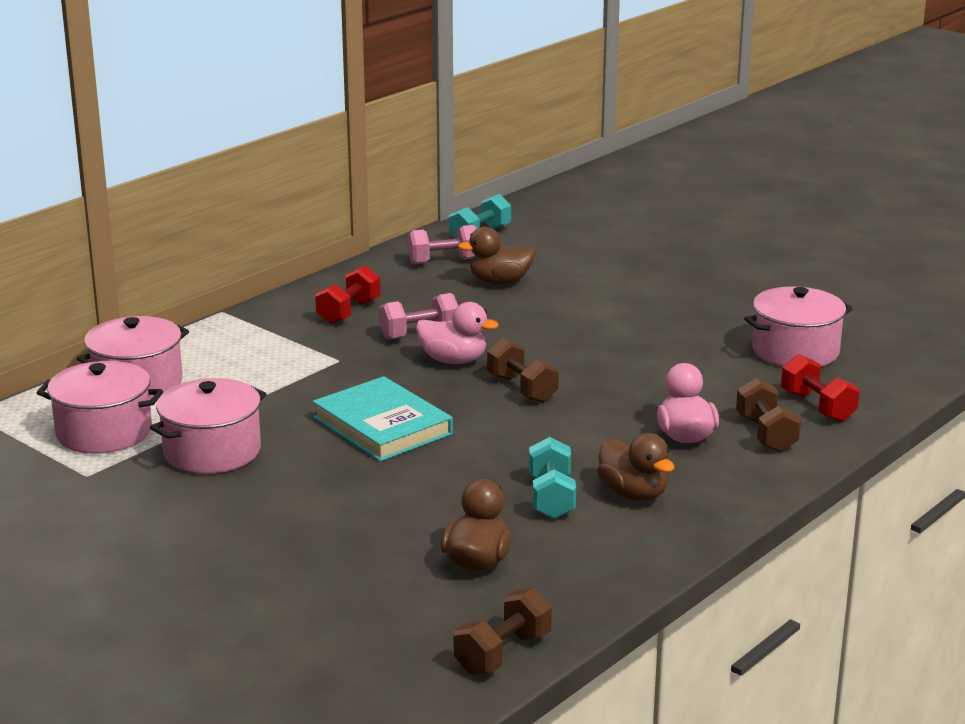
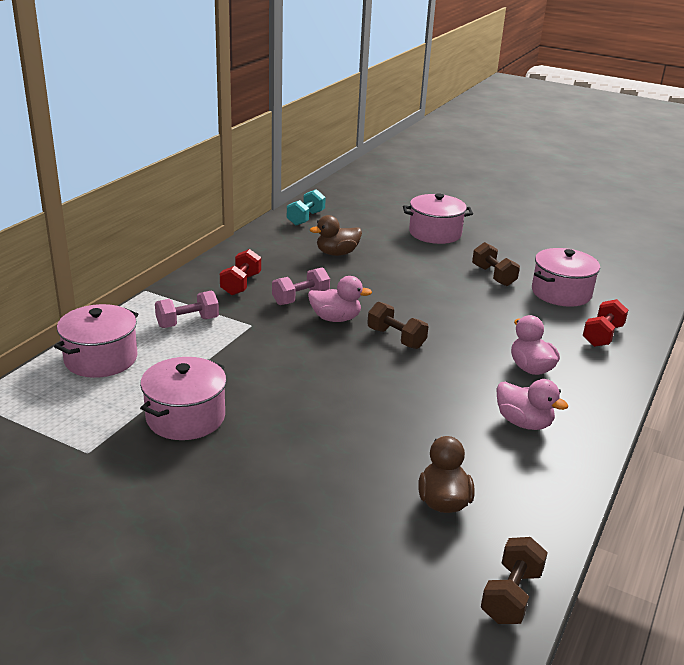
camera: 15 degrees left, 5 degrees up
pink pot [37,361,163,454] -> pink pot moved to [403,193,473,244]
turquoise book [313,376,453,462] -> none
pink dumbbell [407,225,477,265] -> pink dumbbell moved to [155,290,219,328]
turquoise dumbbell [529,437,576,519] -> none
brown duck [597,433,675,501] -> pink duck [496,379,568,430]
brown dumbbell [736,378,801,452] -> brown dumbbell moved to [472,242,520,286]
red dumbbell [781,354,859,422] -> red dumbbell turned 75 degrees clockwise [583,299,628,347]

